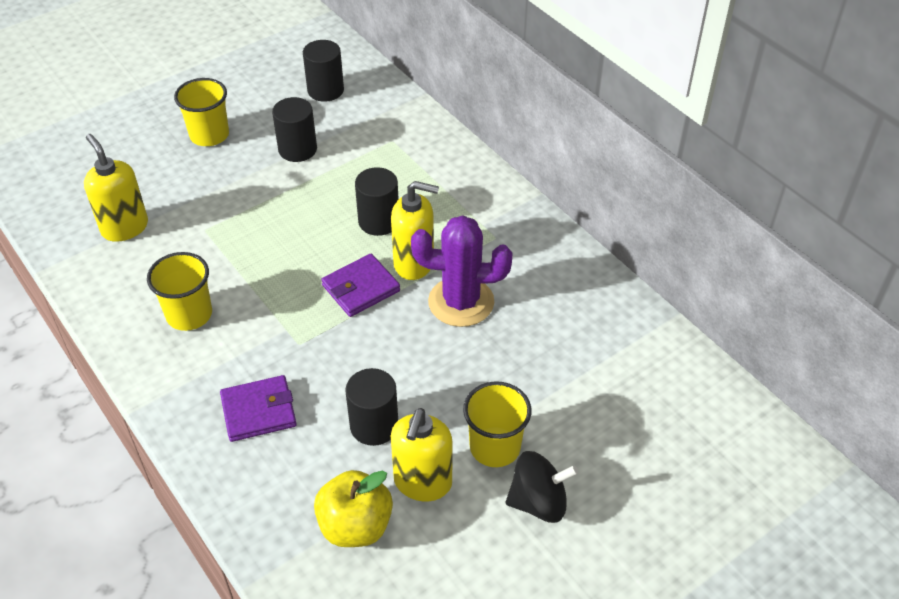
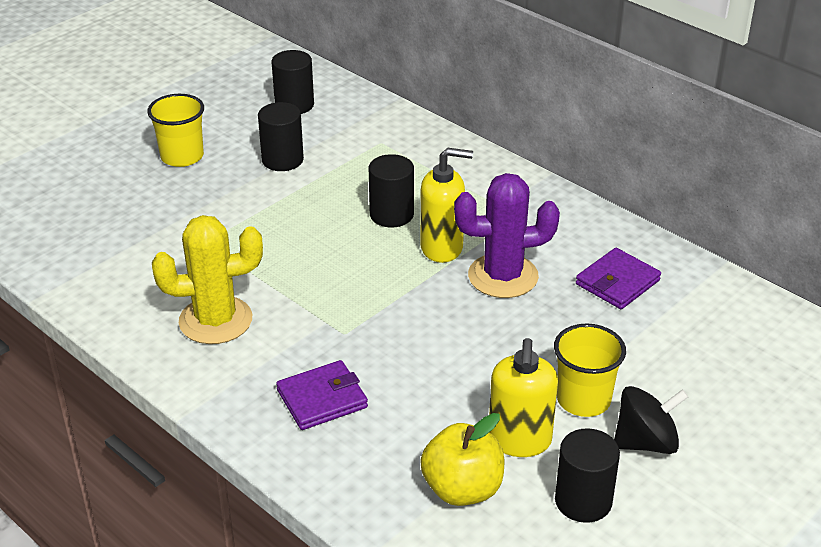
camera: 10 degrees left, 10 degrees down
yellow soap dispenser [84,134,148,242] -> none
yellow cup [147,252,212,331] -> yellow cactus [152,215,263,344]
purple wallet [321,254,400,317] -> purple wallet moved to [576,248,661,309]
black cylinder [345,368,398,446] -> black cylinder moved to [555,428,620,523]

